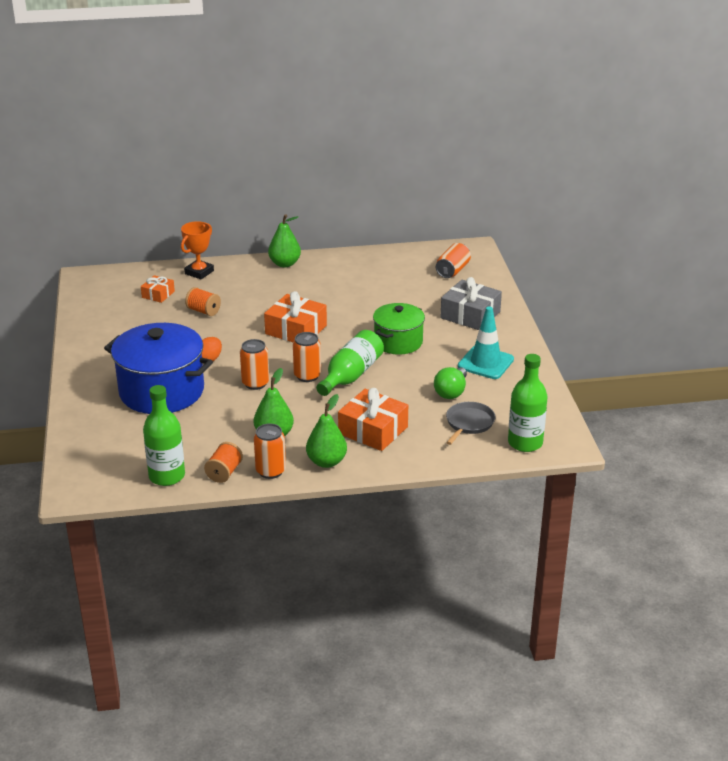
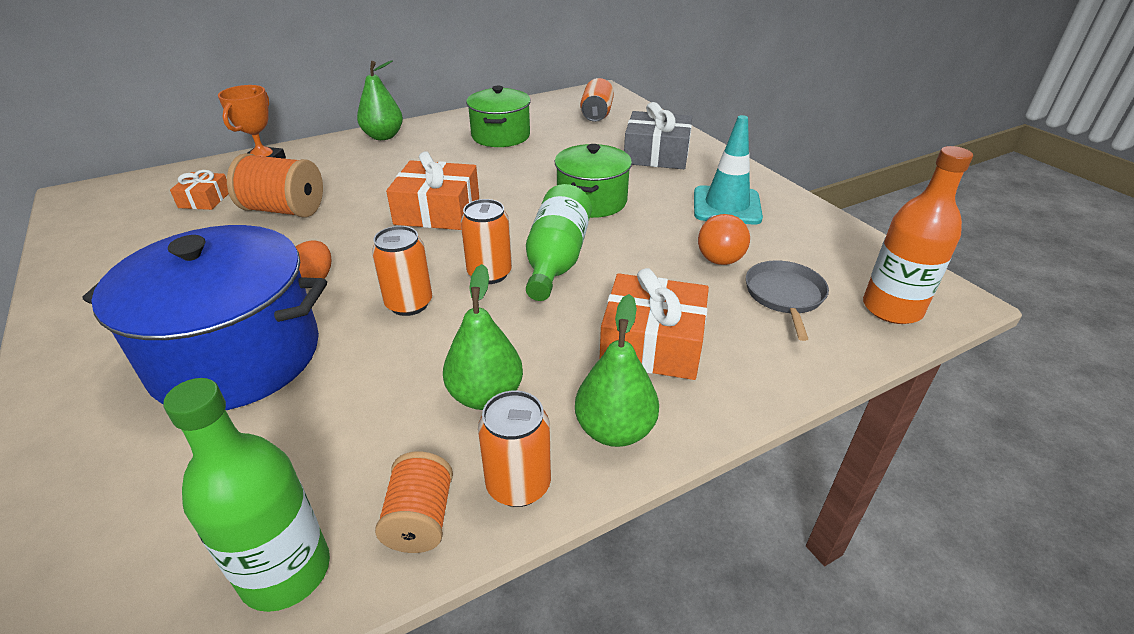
camera: 20 degrees left, 5 degrees up
orange spool [185,287,221,316] -> orange spool [227,153,323,217], size x1.58
green light bulb [434,367,467,399] -> orange light bulb [698,214,750,265]
green bottle [508,354,548,452] -> orange bottle [863,146,973,324]
none -> green pot [466,86,531,147]

